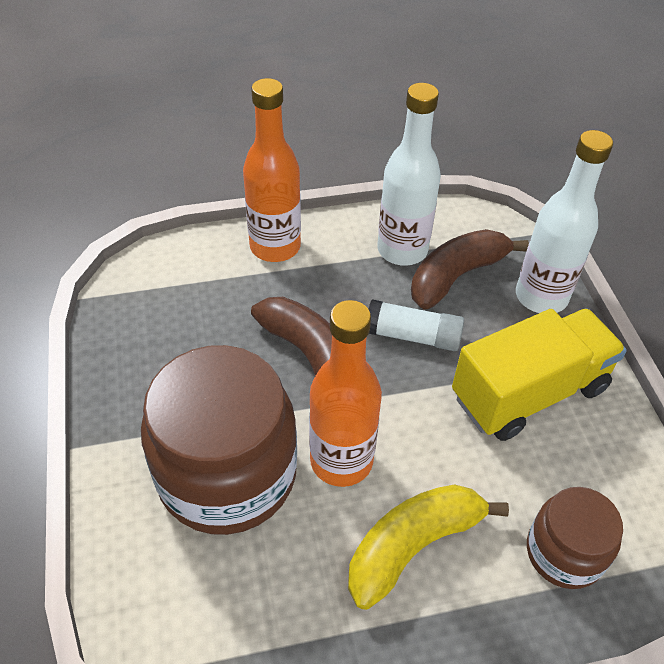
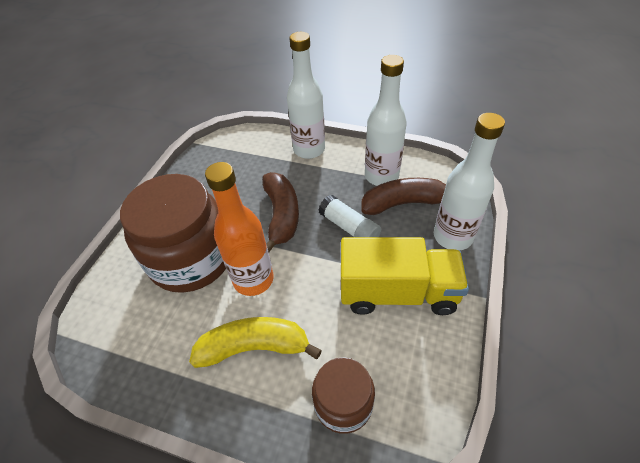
camera: 35 degrees right, 0 degrees up
orange bottle [243,78,301,262] -> white bottle [287,32,325,159]

